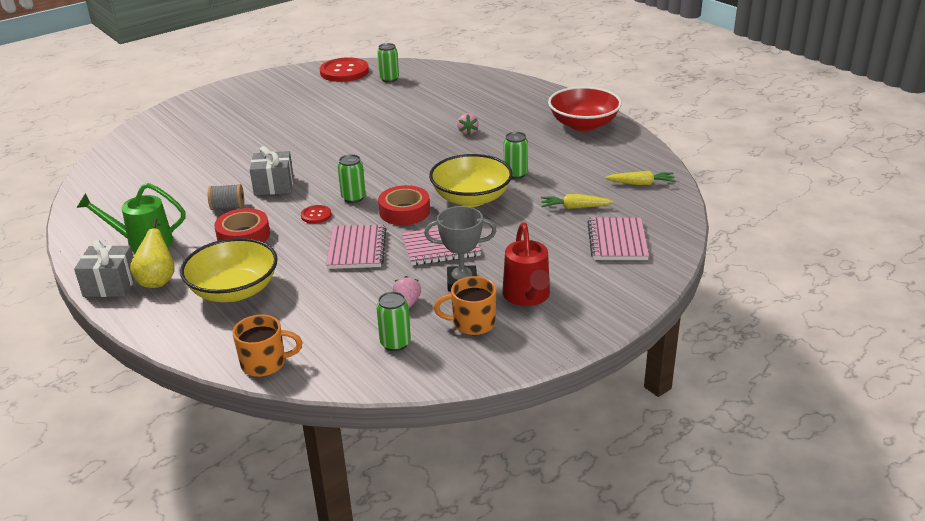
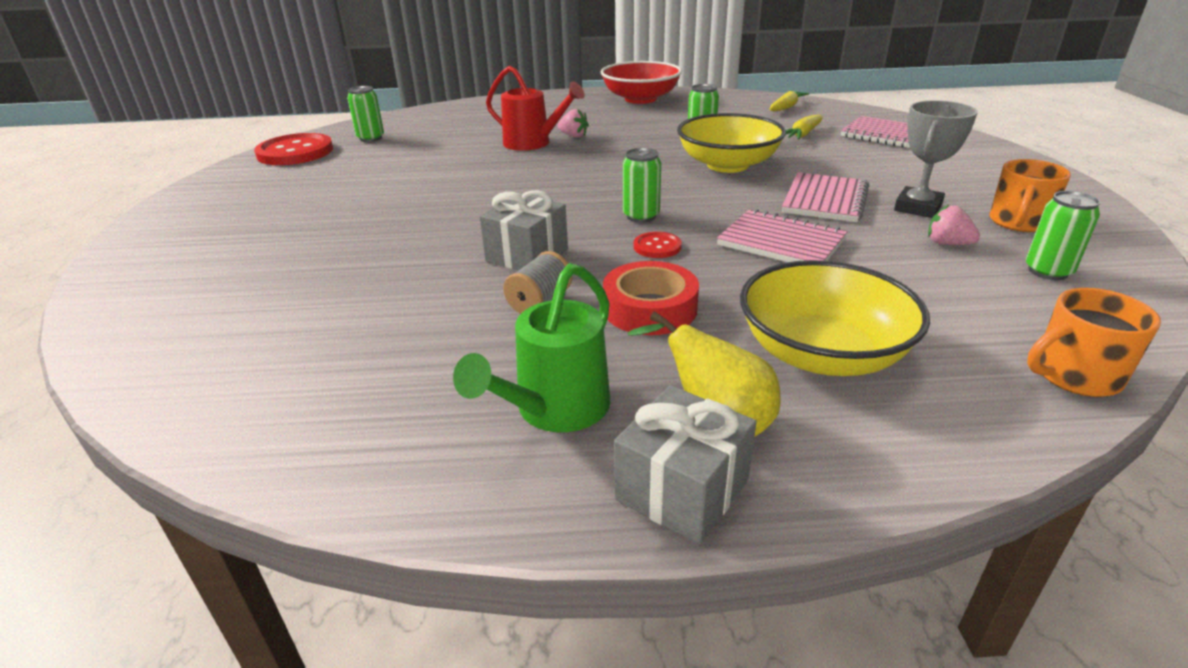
camera: 55 degrees left, 0 degrees up
orange mug [233,315,302,377] -> orange mug turned 135 degrees counterclockwise [1027,288,1161,397]
red tape [378,185,430,225] -> none
red watering can [502,222,550,306] -> red watering can moved to [486,66,585,151]

